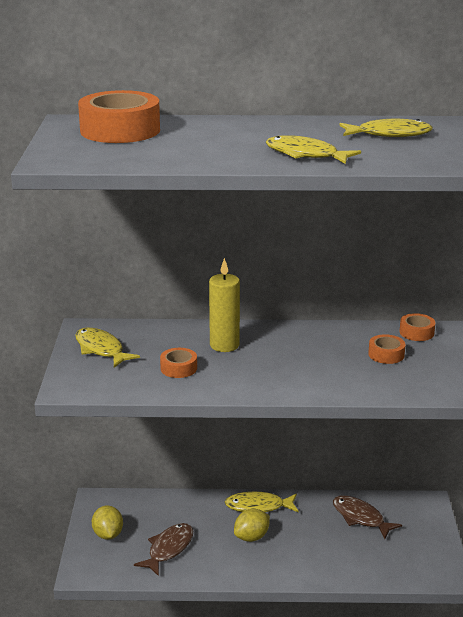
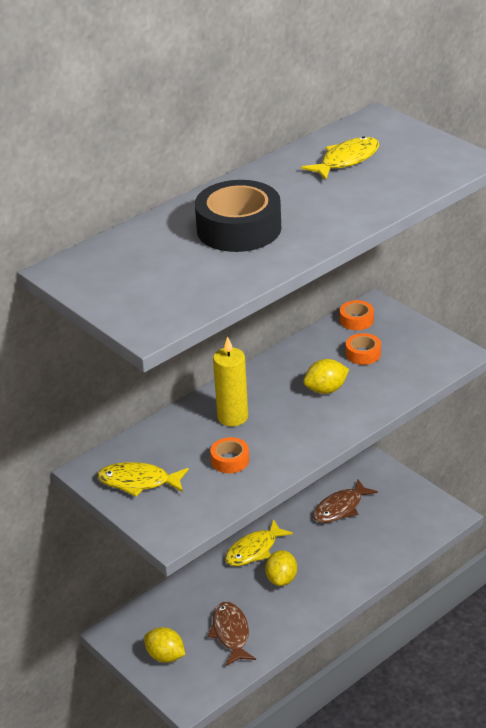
camera: 40 degrees left, 10 degrees up
orange tape [78,90,160,143] -> none
yellow fish [266,135,361,164] -> none
brown fish [333,495,402,539] -> brown fish turned 45 degrees counterclockwise [313,479,378,523]
none -> black tape [195,180,281,252]
none -> yellow lemon [303,359,349,394]

